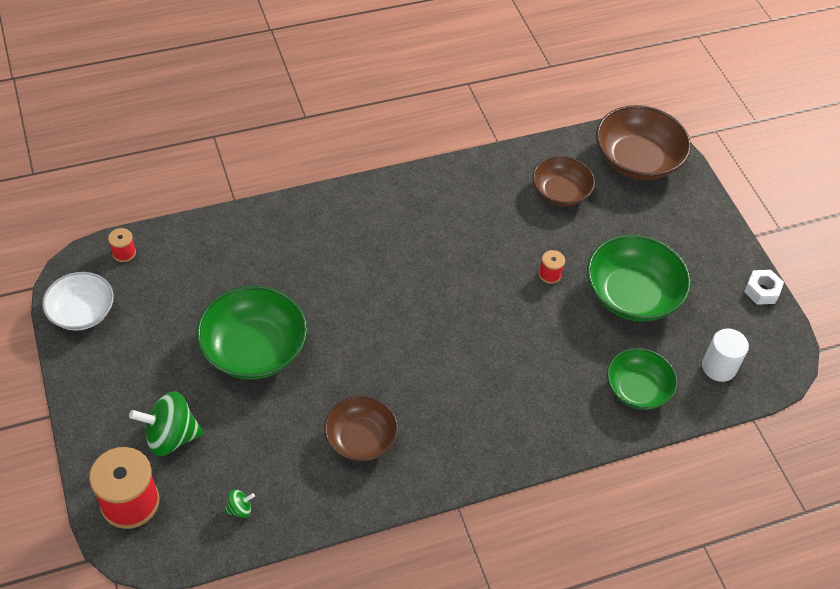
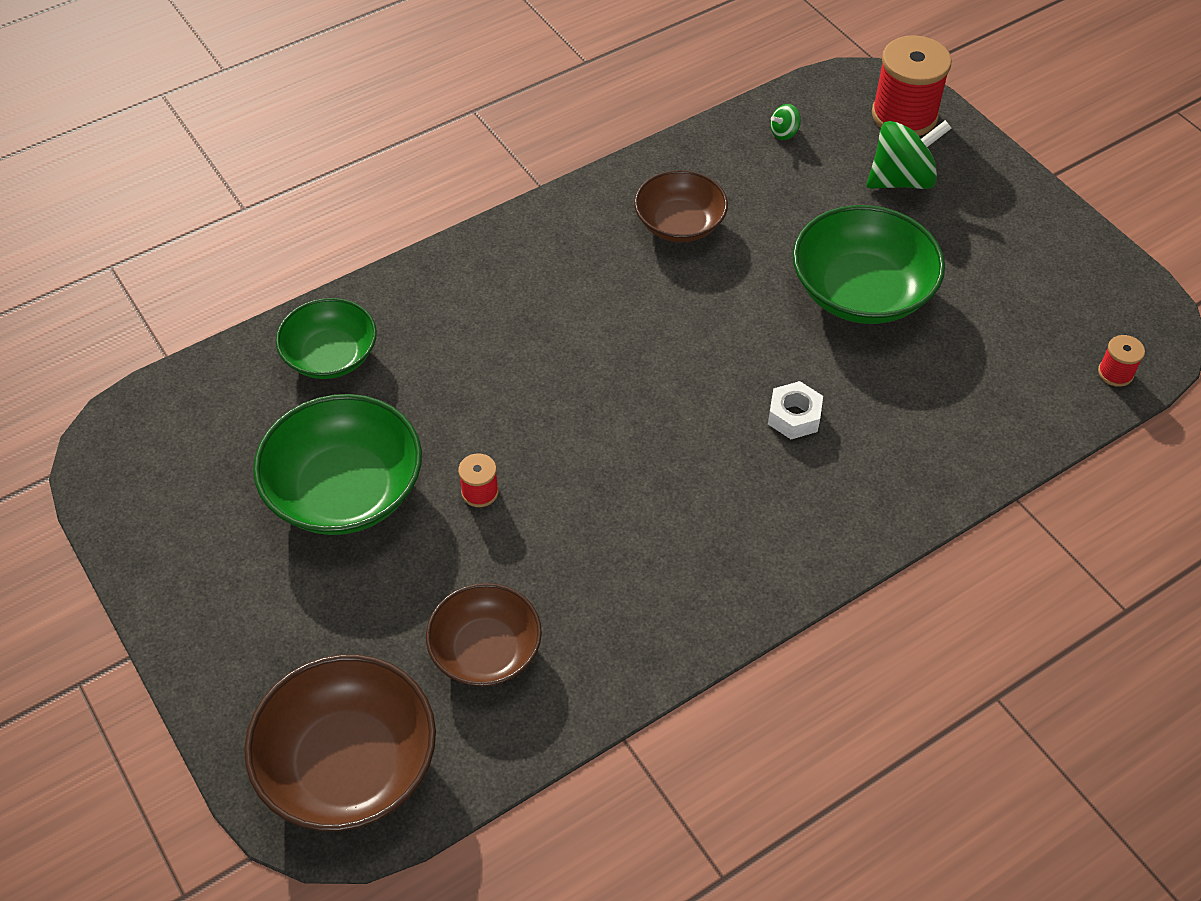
camera: 170 degrees right, 0 degrees up
white bowl [42,272,114,331] -> none
white cylinder [702,328,749,382] -> none
white nut [744,270,784,305] -> white nut moved to [768,381,823,439]

